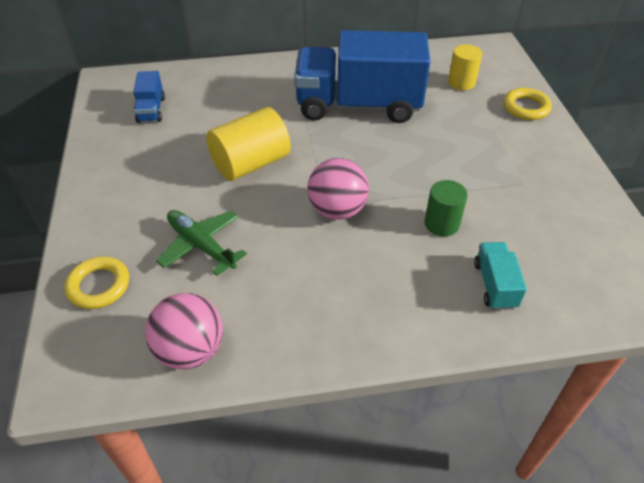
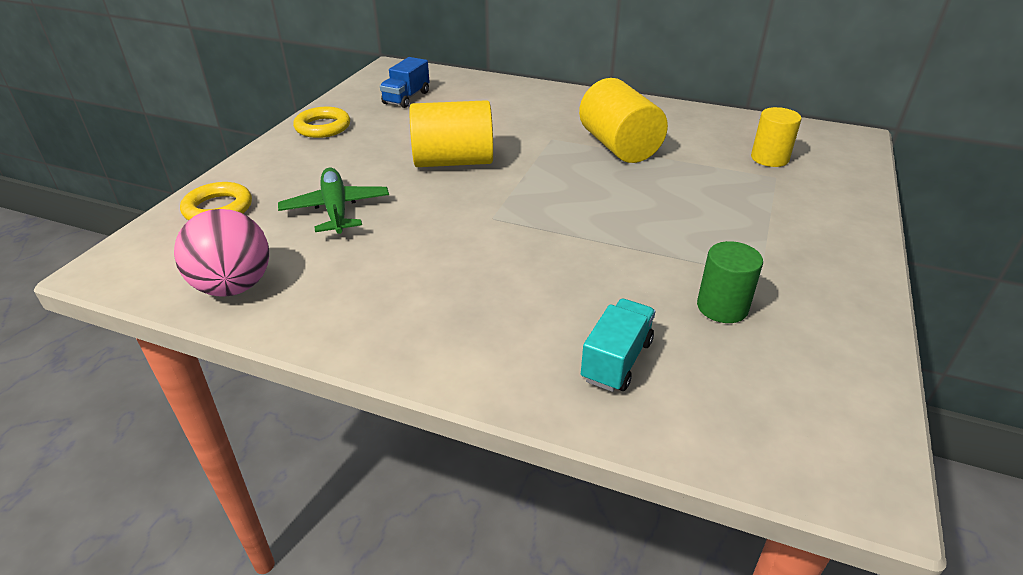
camera: 30 degrees right, 10 degrees down
blue truck [294,30,430,123] -> yellow cylinder [579,78,668,163]
pink ball [307,158,369,220] -> none
green cylinder [425,180,468,236] -> green cylinder moved to [697,241,763,323]
yellow ring [503,88,552,120] -> yellow ring moved to [293,107,350,138]

